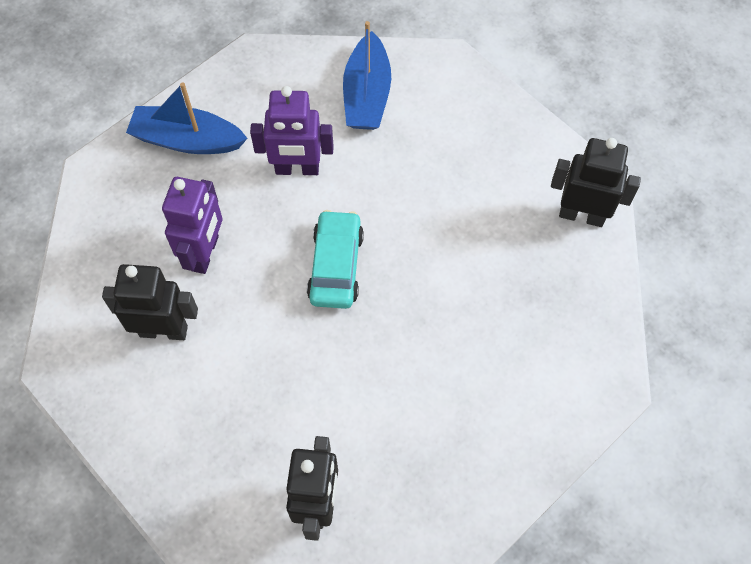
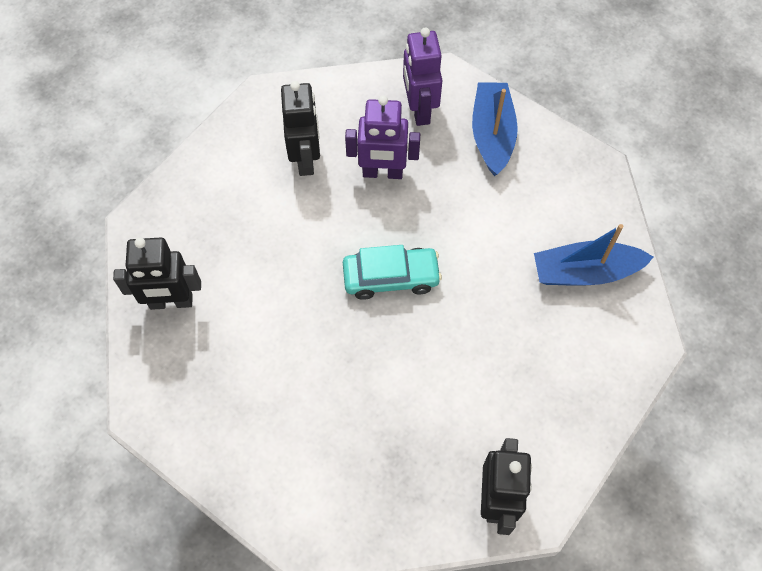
camera: 80 degrees right, 0 degrees up
purple robot [250,86,334,175] -> purple robot moved to [403,28,443,126]

